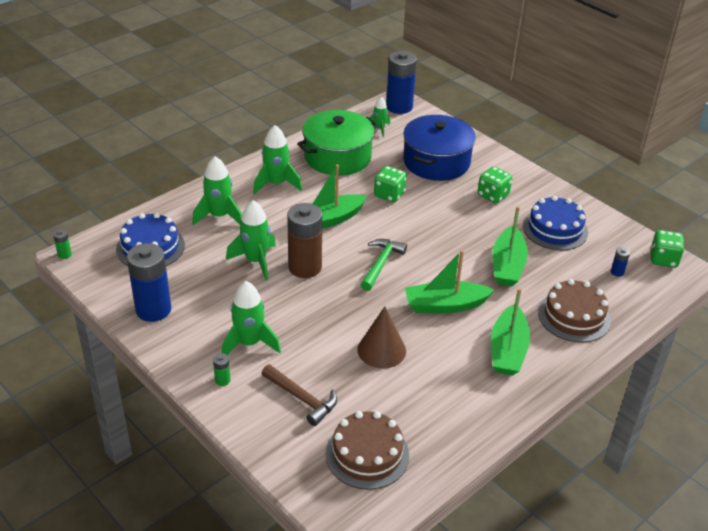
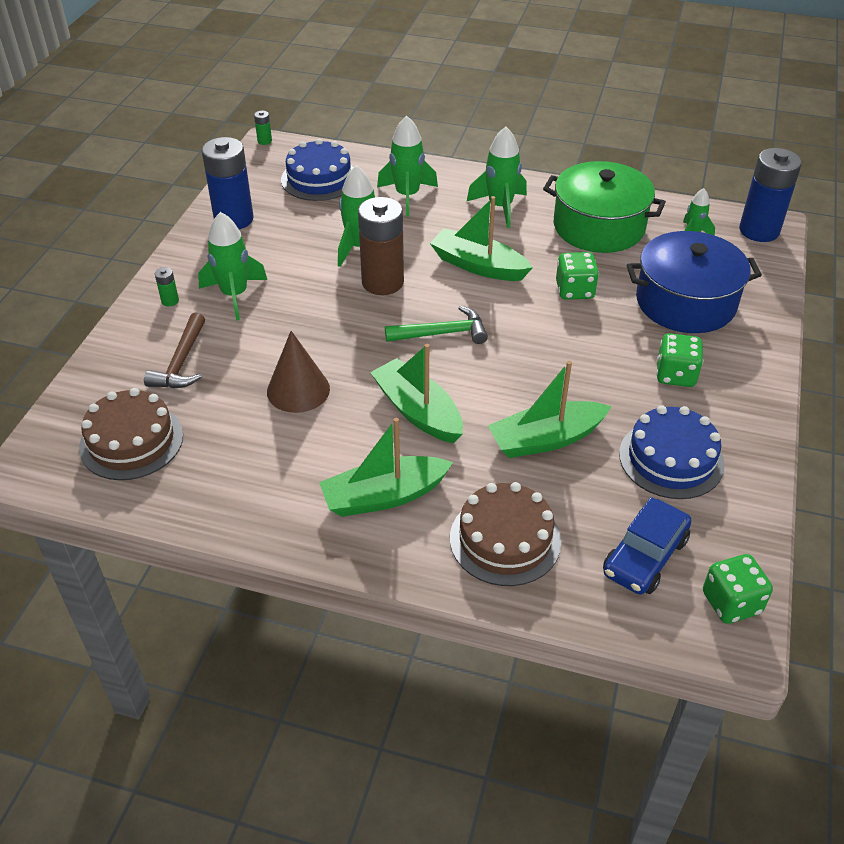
camera: 60 degrees right, 5 degrees up
blue battery [611,247,630,277] -> blue car [603,497,692,595]

